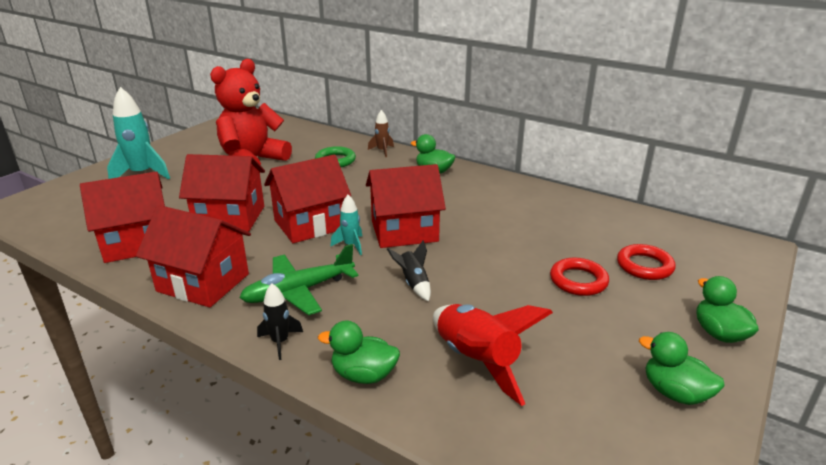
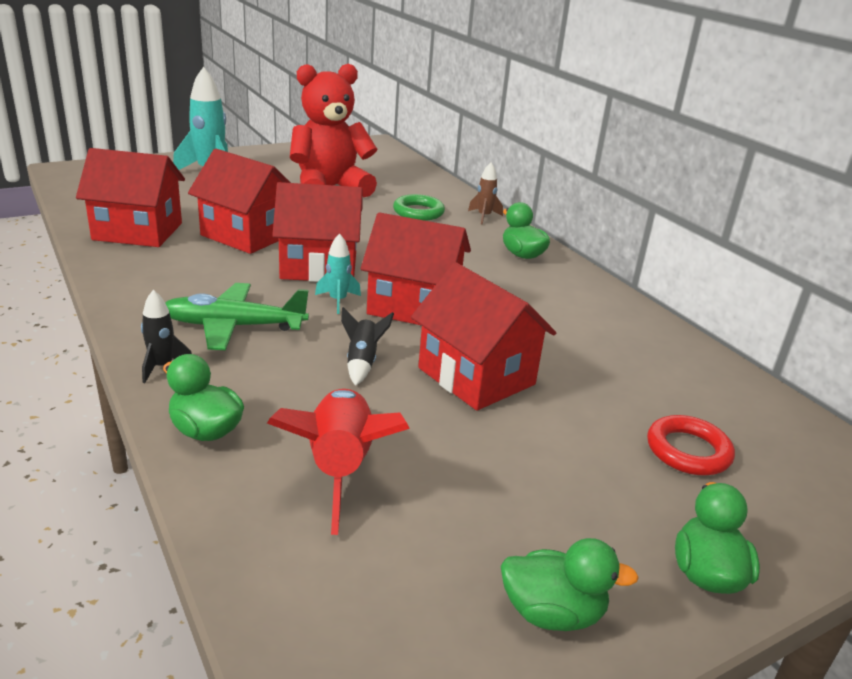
camera: 25 degrees right, 0 degrees up
red house [136,205,251,308] -> red house moved to [411,262,556,411]
red ring [550,258,609,296] -> none
green duck [639,332,725,405] -> green duck turned 120 degrees clockwise [500,538,639,631]

